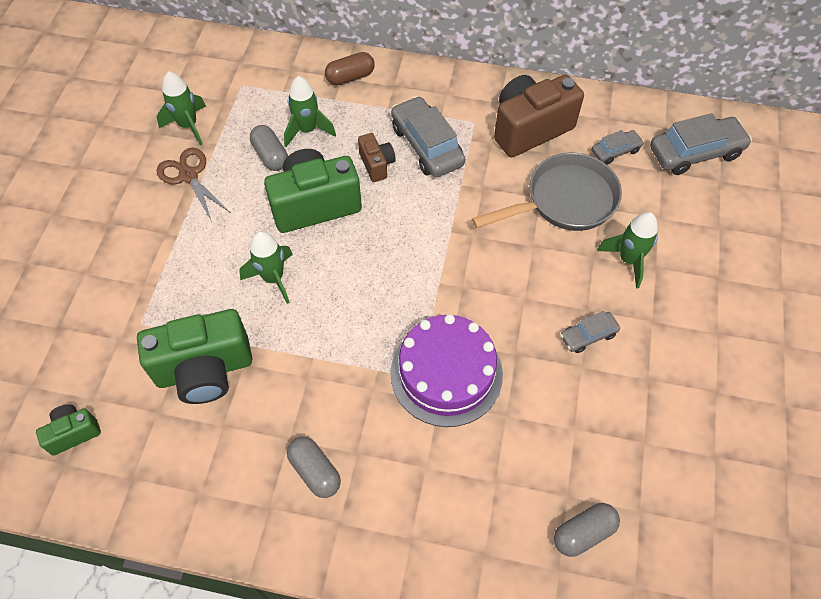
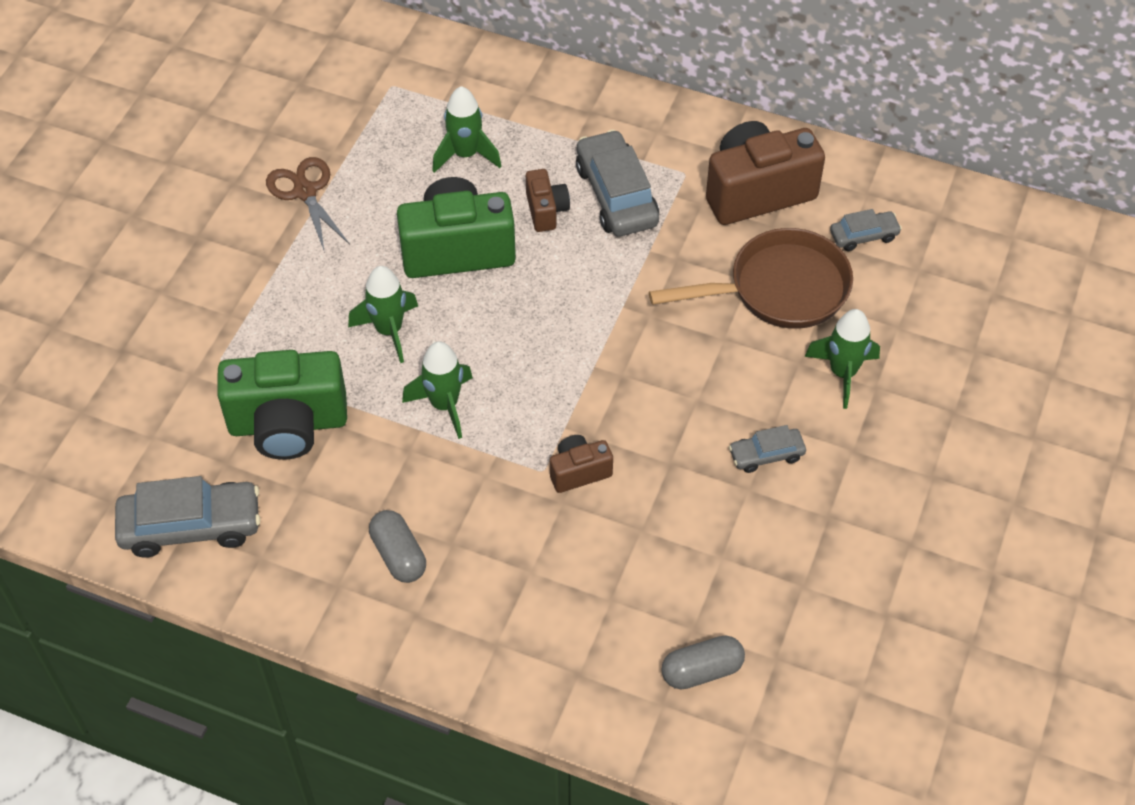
camera: 10 degrees right, 5 degrees down
green camera [36,404,101,455] -> none
green rocket [157,71,206,146] -> green rocket moved to [402,341,473,439]
grey capsule [250,125,288,171] -> none
brown capsule [325,52,375,85] -> none
purple cake [390,314,503,427] -> brown camera [550,435,613,493]
grey pan [472,153,622,231] -> brown pan [649,228,853,329]
grey car [650,113,752,175] -> grey car moved to [115,476,261,558]

